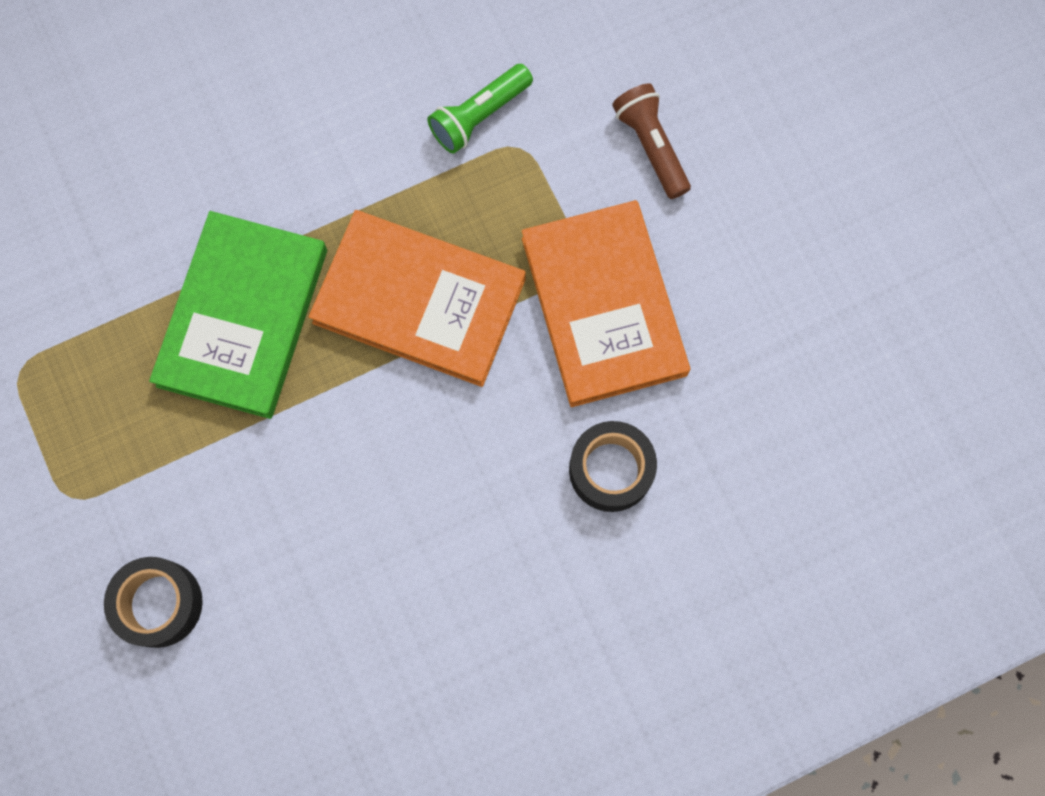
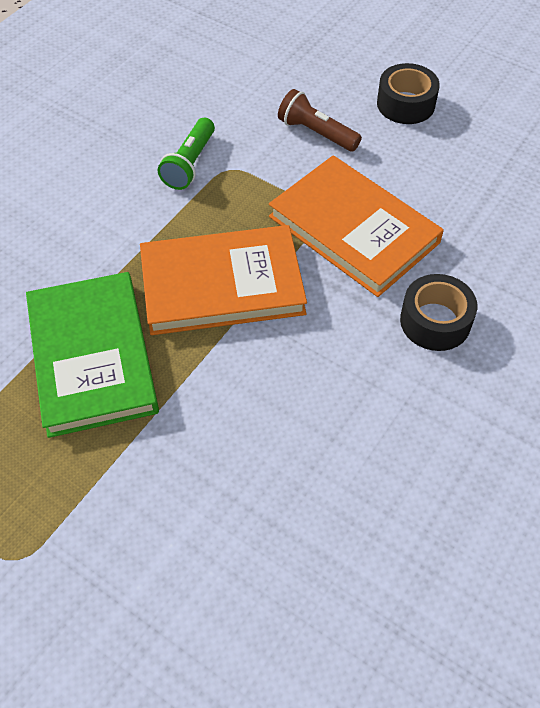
camera: 30 degrees left, 20 degrees down
black tape [104,557,203,648] -> black tape moved to [377,63,440,124]

